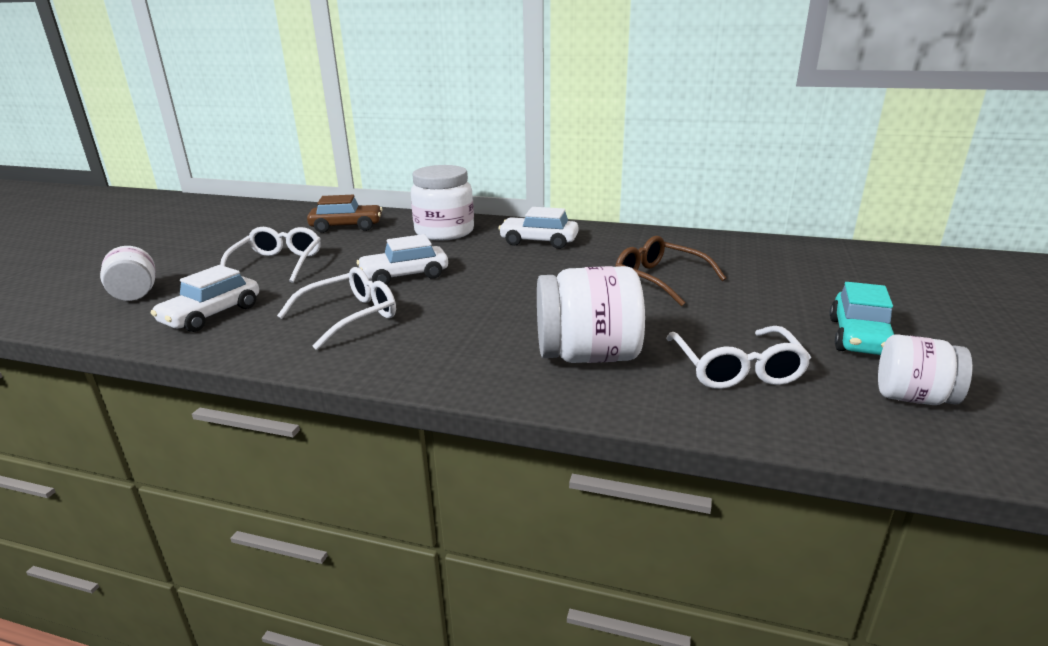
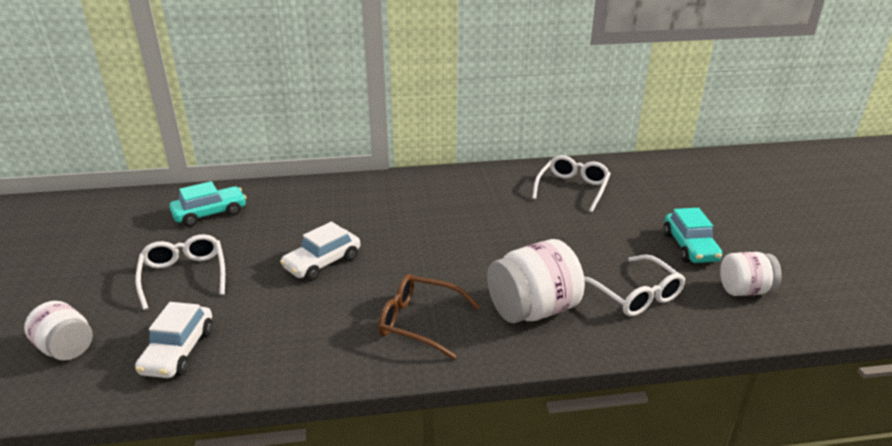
camera: 25 degrees left, 5 degrees up
white glasses [277,267,396,350] -> white glasses moved to [532,155,611,212]
brown car [307,195,383,233] -> turquoise car [170,181,246,227]
white jar [411,165,474,240] -> none
white car [498,207,579,249] -> none
brown glasses [615,236,726,306] -> brown glasses moved to [378,274,480,360]

